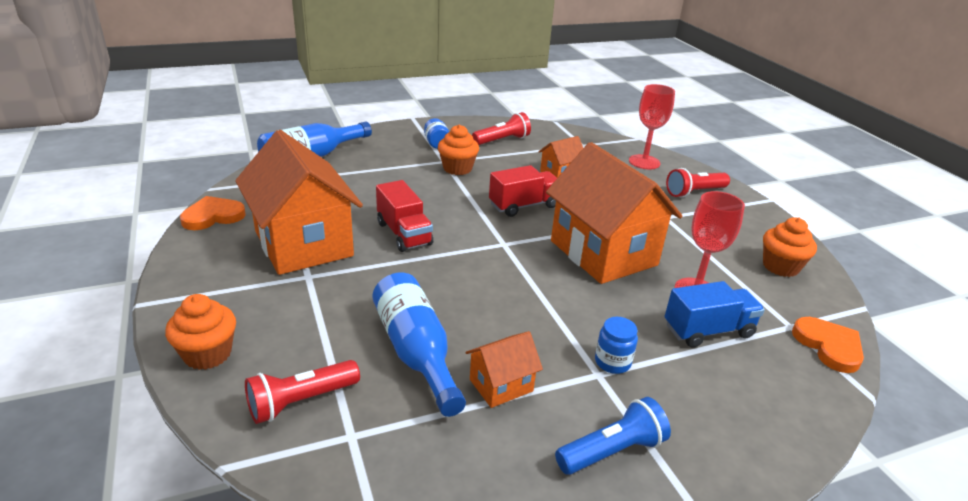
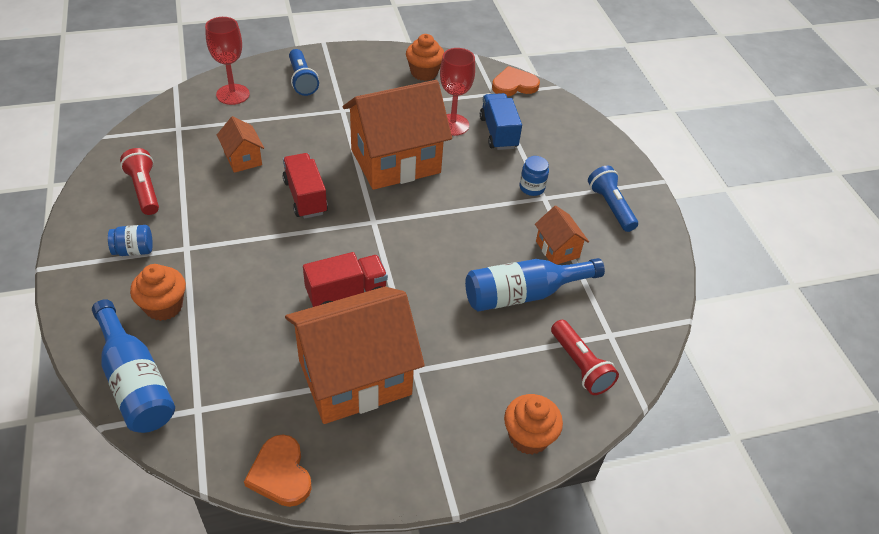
camera: 85 degrees left, 15 degrees up
orange cupcake [438,125,479,175] -> orange cupcake moved to [130,264,186,321]
red flashlight [666,168,730,198] -> blue flashlight [289,49,319,96]

